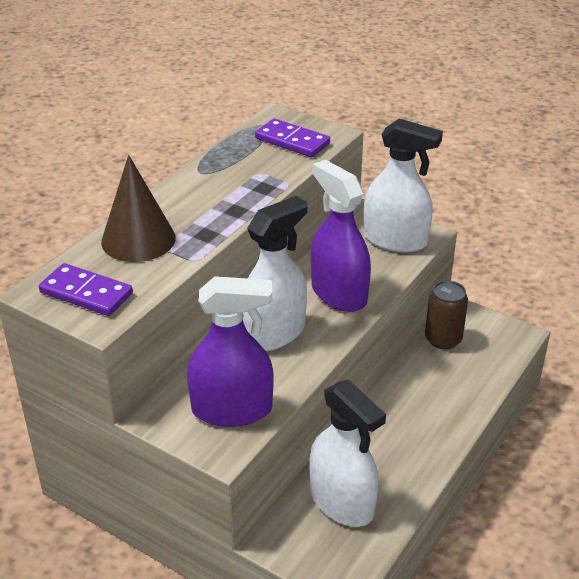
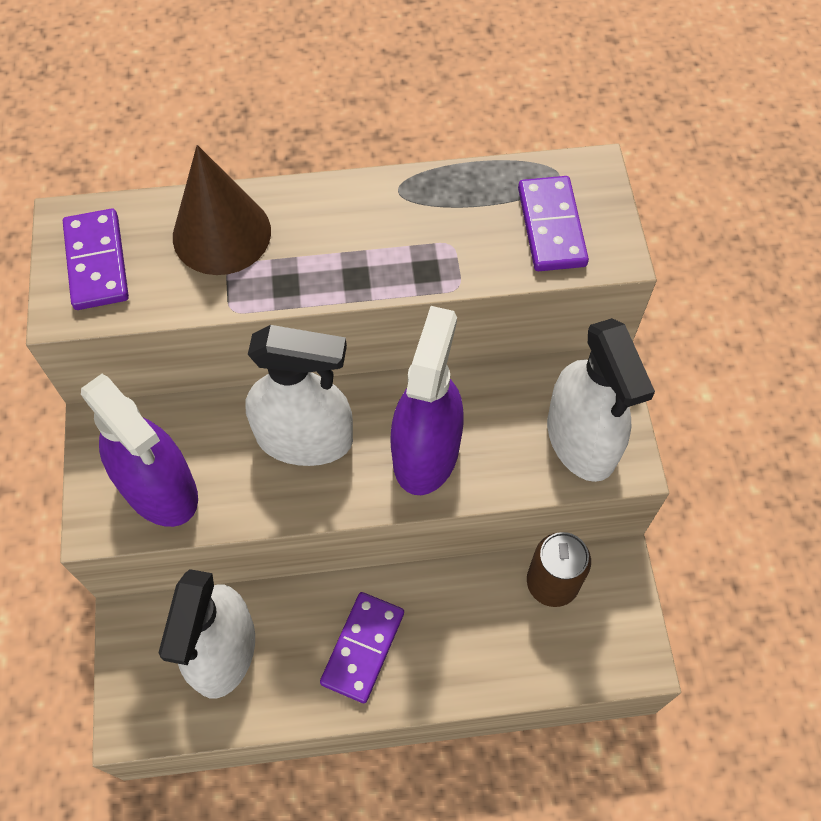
camera: 50 degrees right, 25 degrees up
none -> purple domino [320,592,404,703]

